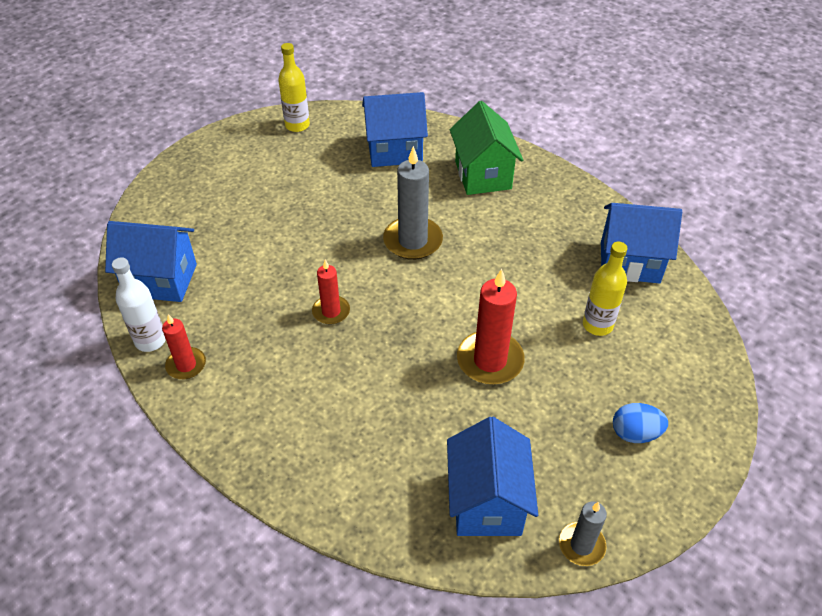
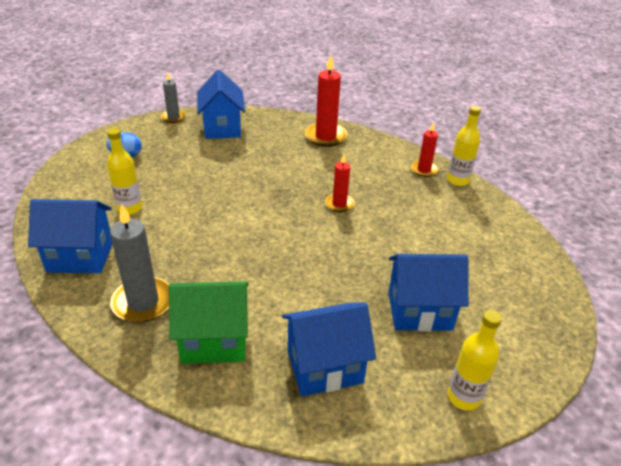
camera: 170 degrees right, 10 degrees down
blue house [105,221,197,302] -> blue house moved to [388,254,469,331]
white bottle [112,257,166,352] -> yellow bottle [447,106,481,186]
grey candle [383,146,443,260] -> grey candle moved to [110,205,169,323]
green house [450,101,523,195] -> green house turned 75 degrees counterclockwise [169,281,249,364]
red candle [457,269,525,385] -> red candle moved to [305,56,348,147]

